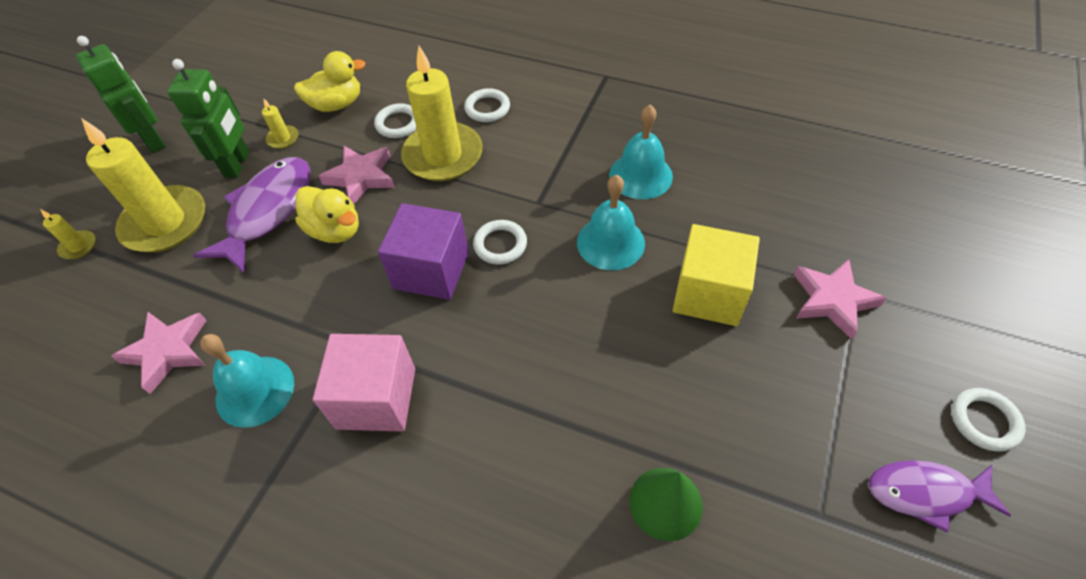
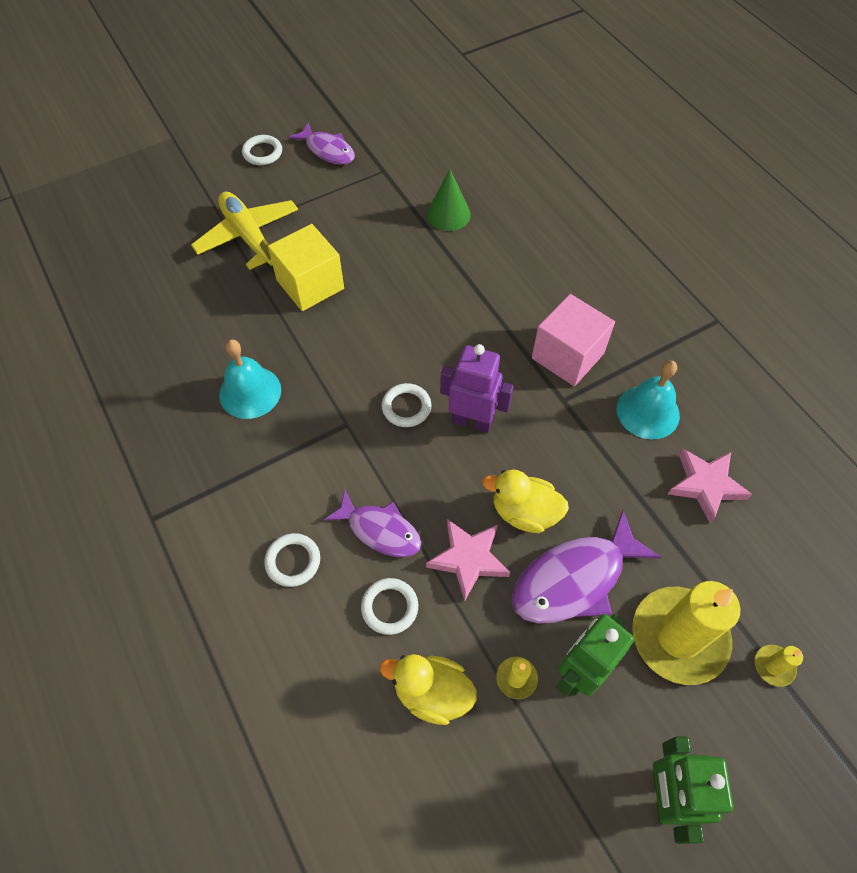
camera: 145 degrees left, 5 degrees up
yellow duck [295,186,359,243] -> yellow duck turned 60 degrees counterclockwise [482,469,569,533]
purple cube [378,203,469,300] -> purple robot [440,344,514,433]
yellow candle [401,46,483,181] -> purple fish [324,490,421,557]
turquoise bell [577,175,645,270] -> none
pink star [794,259,887,340] -> yellow plane [191,191,298,270]

